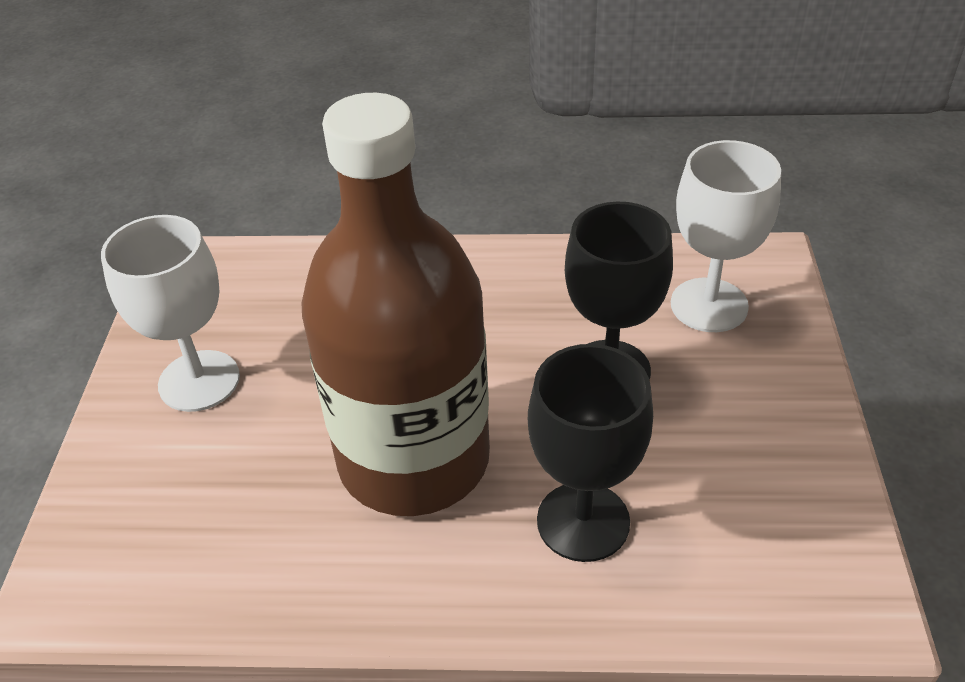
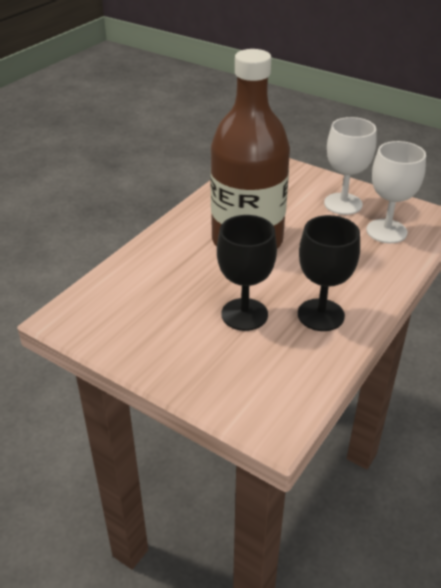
camera: 120 degrees right, 5 degrees down
black goblet [528,344,653,562] -> black goblet moved to [298,215,360,331]
white goblet [671,140,781,332] -> white goblet moved to [366,141,426,243]

